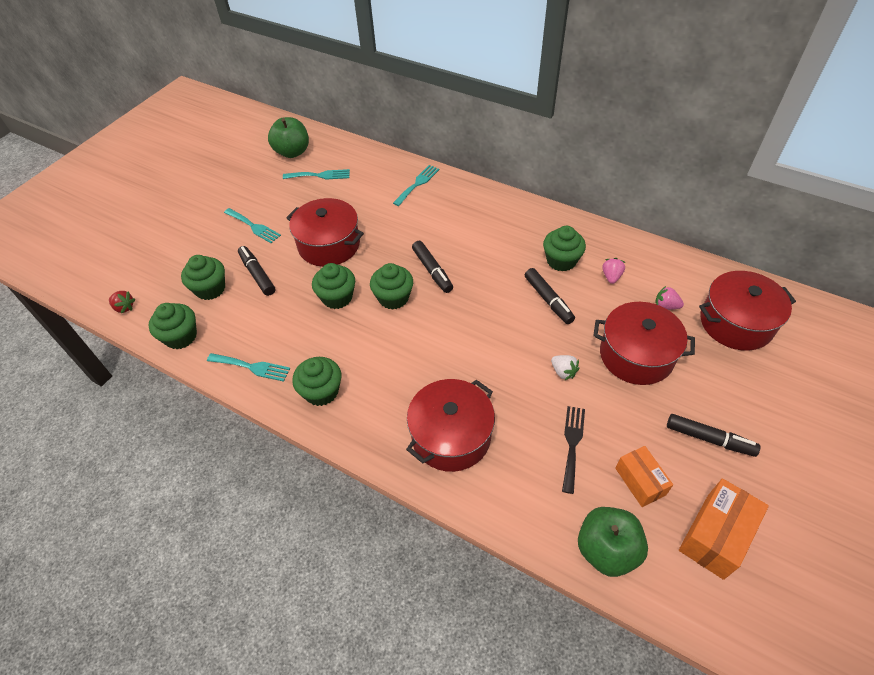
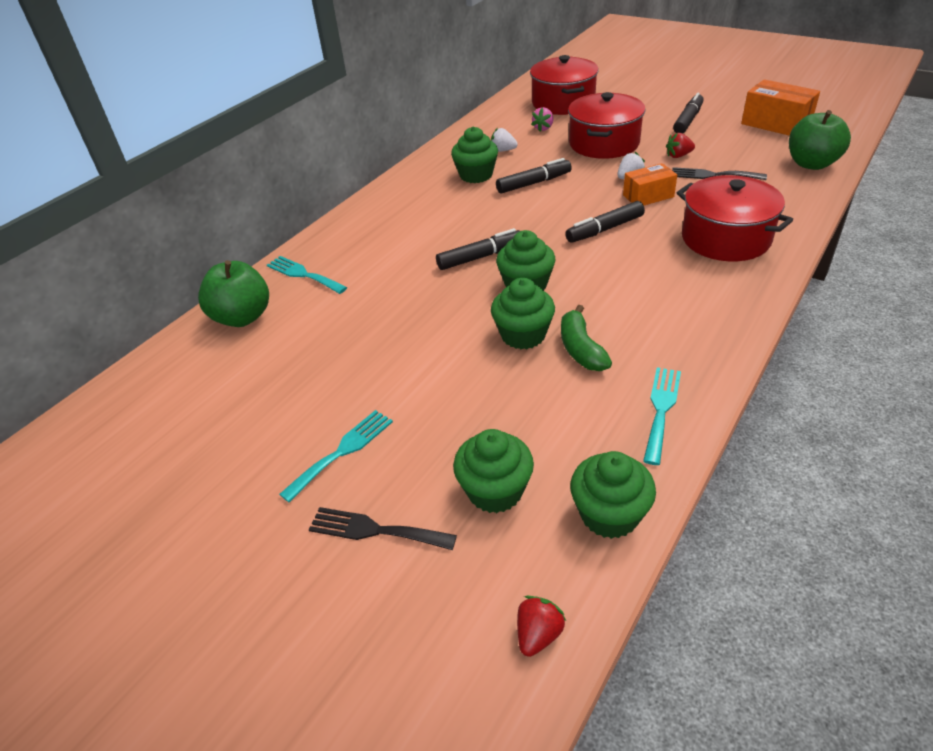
camera: 85 degrees left, 10 degrees down
black marker [238,246,275,296] -> black marker moved to [565,201,645,243]
green apple [268,117,309,158] -> green apple moved to [198,260,269,327]
turquoise fork [283,169,350,180] -> none
red pot [286,198,364,267] -> none
green cupcake [292,357,341,406] -> none
pink strawberry [602,258,625,284] -> white strawberry [491,128,518,152]
orange box [615,446,673,507] -> orange box moved to [623,163,677,205]
none -> black fork [309,507,457,550]
none -> green banana [561,305,612,371]
none -> red strawberry [666,133,695,158]

